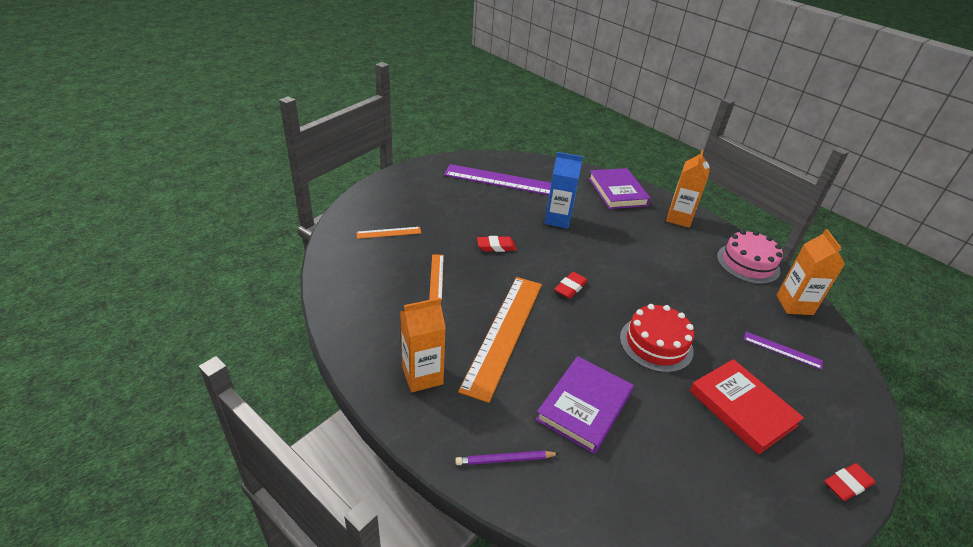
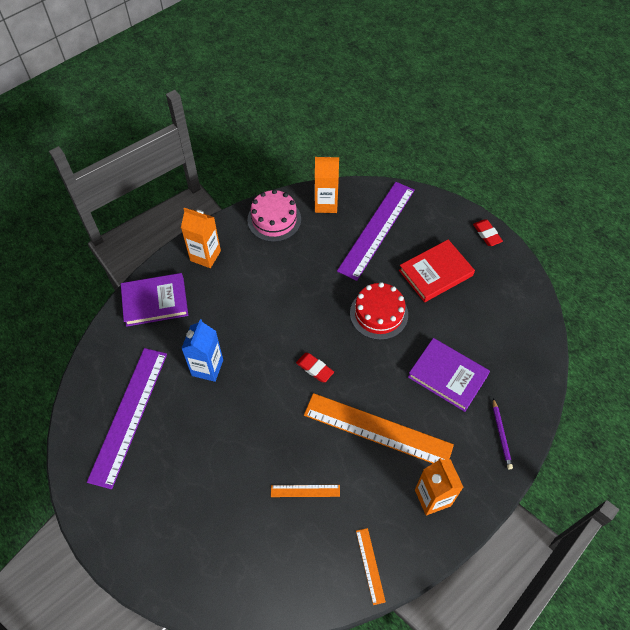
camera: 85 degrees left, 20 degrees up
orange ruler [356,227,421,239] -> orange ruler moved to [356,528,386,605]
red eraser [477,236,517,252] -> none
purple ruler [744,332,823,370] -> purple ruler [337,182,415,281], size x2.27

